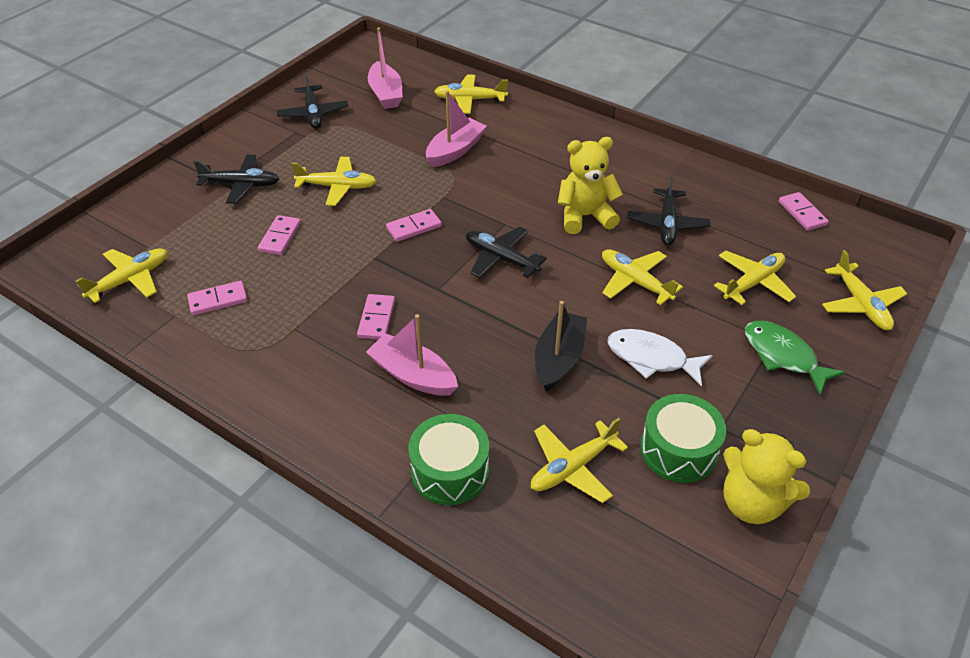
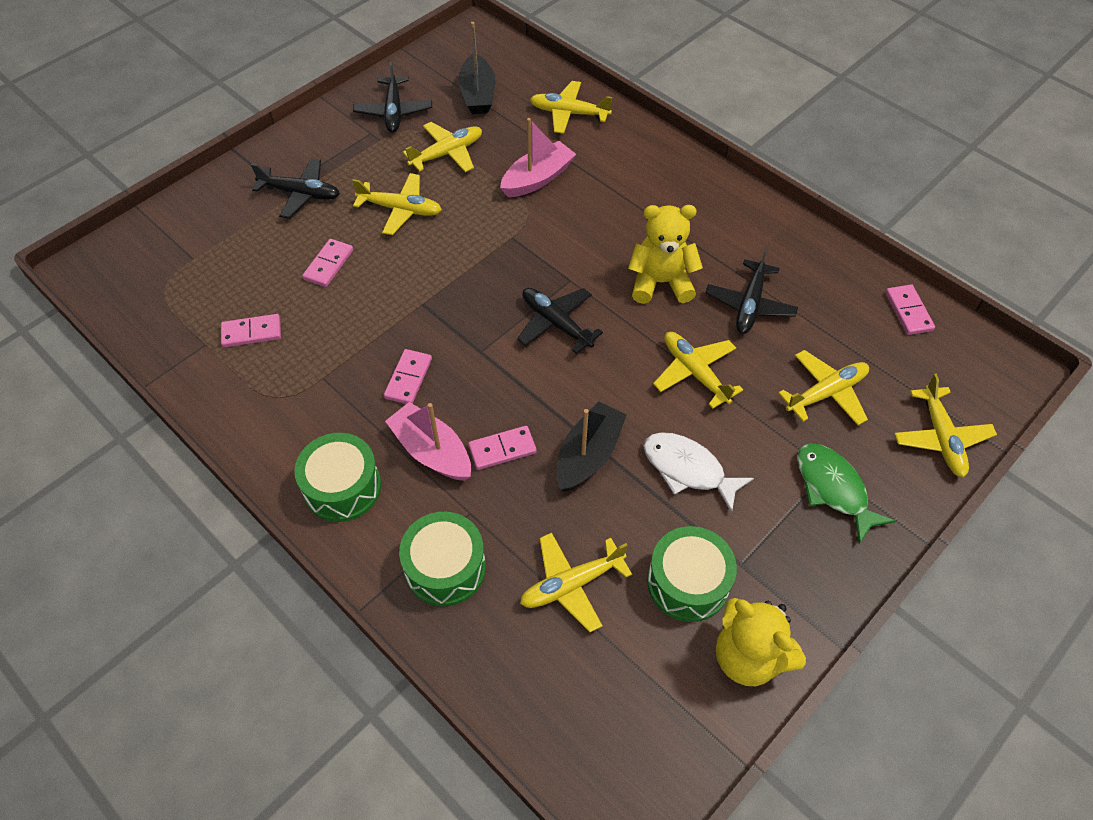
camera: 10 degrees right, 10 degrees up
yellow plane [76,248,167,303] -> yellow plane moved to [403,122,482,172]
pink boat [368,27,403,109] -> black boat [458,22,495,114]
pink domino [386,209,442,242] -> pink domino moved to [468,426,537,470]
none -> green drum [294,433,381,522]

